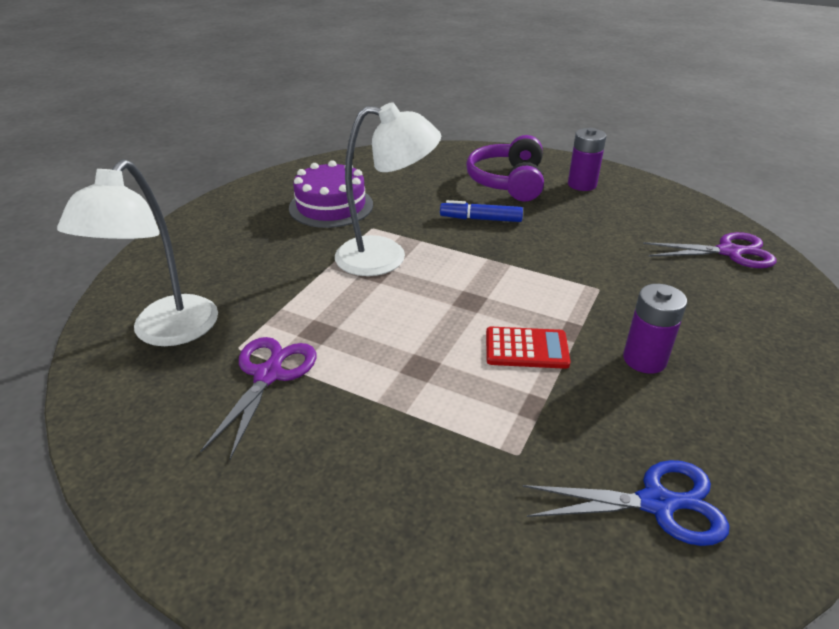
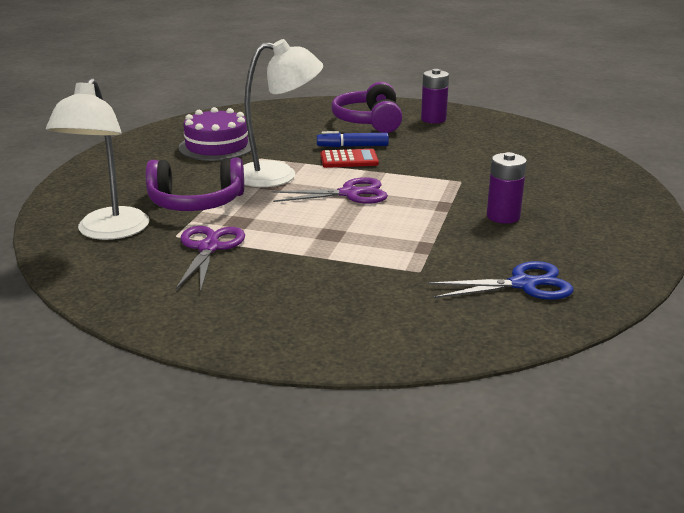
camera: 10 degrees left, 10 degrees down
red calculator [486,327,571,369] -> red calculator moved to [320,149,379,168]
purple scissors [643,232,776,268] -> purple scissors moved to [271,177,388,204]
none -> purple headphones [146,157,244,211]

